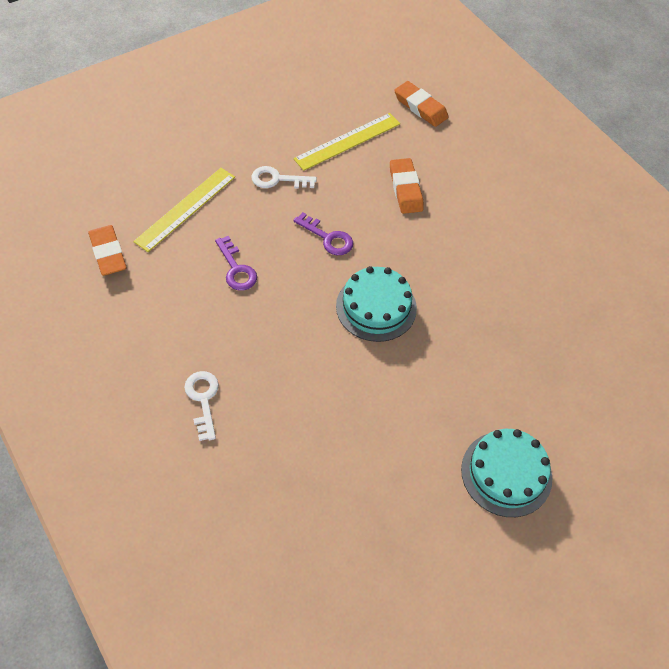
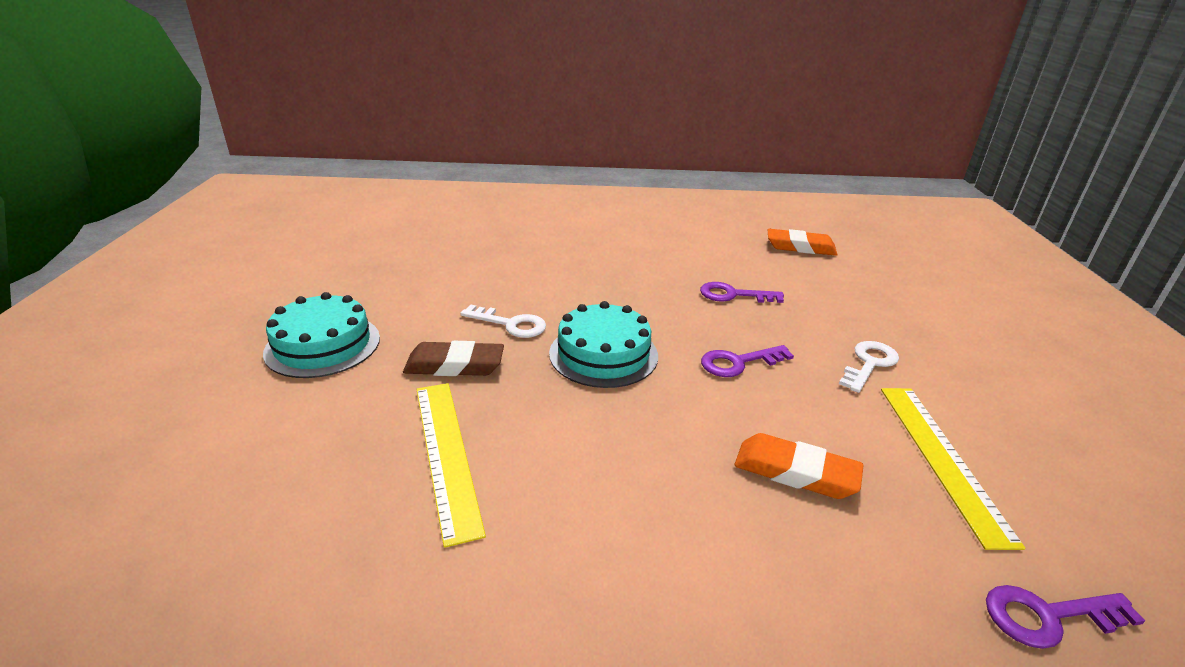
camera: 125 degrees right, 25 degrees down
yellow ruler [133,168,235,252] -> yellow ruler moved to [416,383,486,548]
white key [184,371,219,441] -> white key moved to [460,305,546,338]
orange eraser [394,81,449,127] -> purple key [986,585,1145,649]
none -> brown eraser [403,341,504,376]

